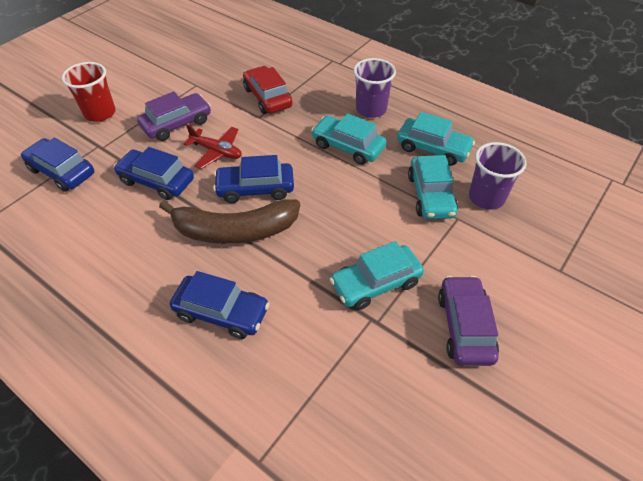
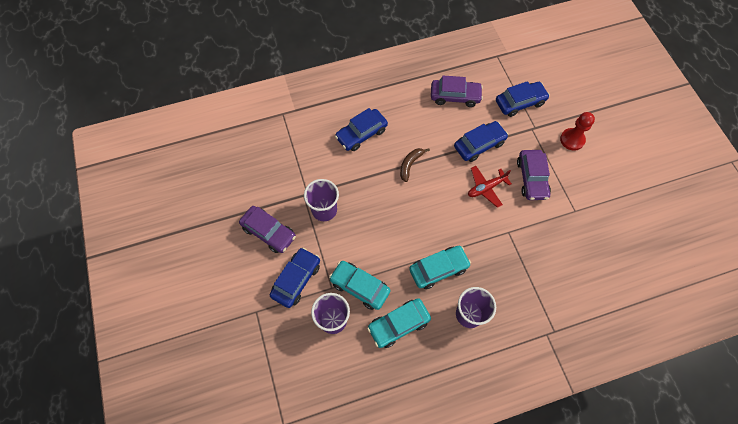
camera: 125 degrees right, 15 degrees up
red cup [62,62,116,122] -> red pawn [560,112,595,151]
brown banana [159,199,300,244] -> brown banana [400,148,430,182], size x0.49
blue car [213,155,294,203] -> blue car moved to [270,248,320,308]
red car [243,66,293,114] -> none
turquoise car [330,241,424,310] -> purple cup [304,179,339,221]
none -> purple car [431,76,483,107]

